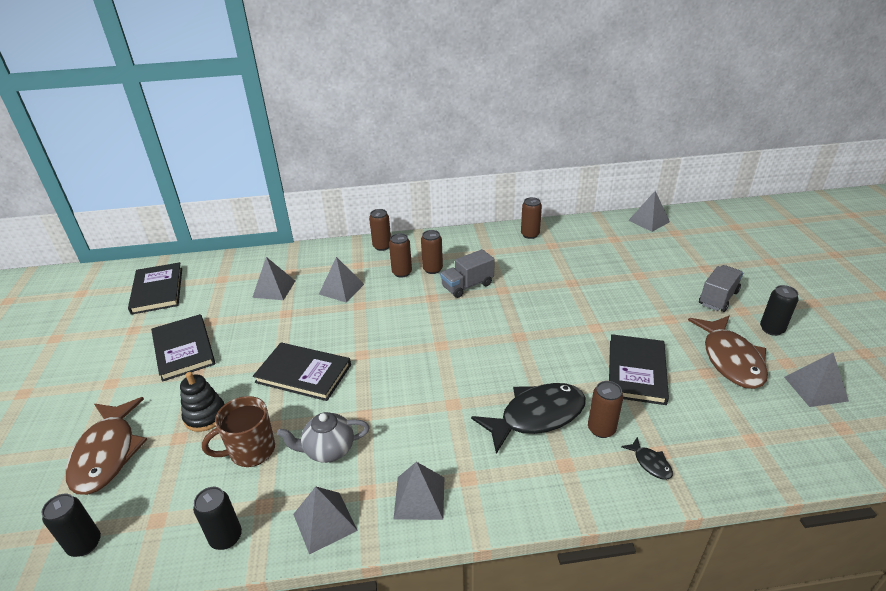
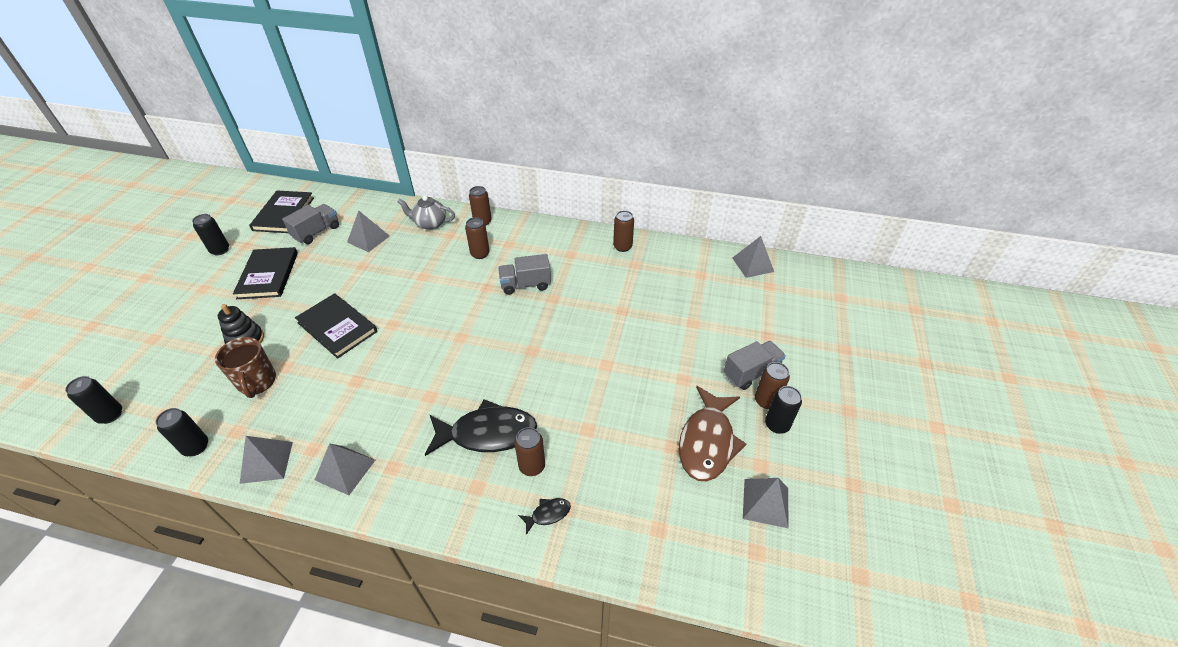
camera: 20 degrees right, 10 degrees up
brown fish [66,397,147,495] -> none
brown mug [202,396,275,467] -> brown mug turned 105 degrees counterclockwise [215,337,276,398]
grey teapot [277,412,370,463] -> grey teapot moved to [398,196,455,230]
grey pyramid [319,257,364,303] -> none
brown can [421,230,443,274] -> brown can moved to [755,362,790,409]
black book [609,334,669,405] -> none
black fish [621,437,673,480] -> black fish turned 105 degrees counterclockwise [518,498,571,535]
none -> black can [192,214,229,255]
none -> grey truck [282,204,339,244]

